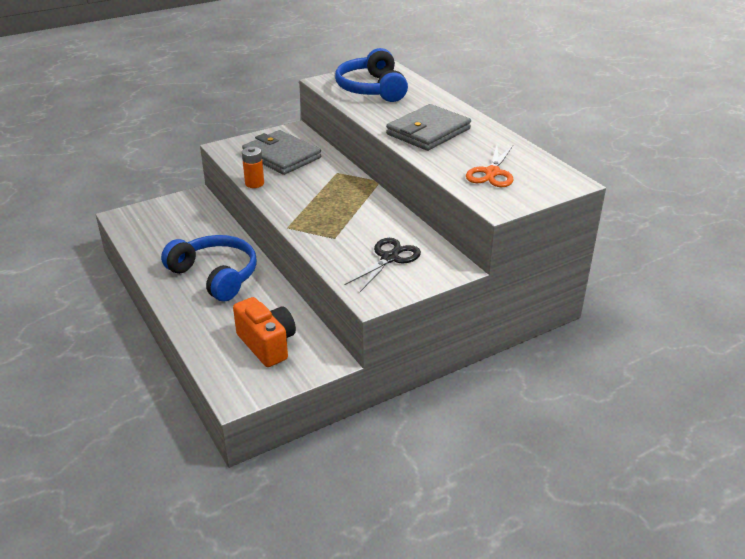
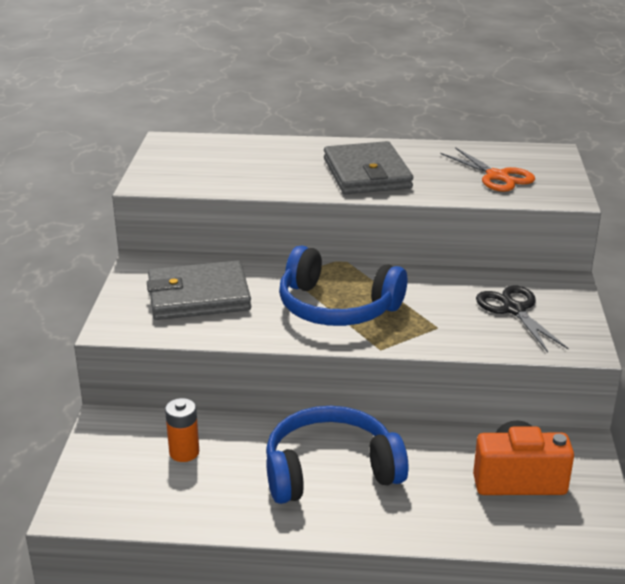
camera: 55 degrees left, 5 degrees down
orange battery [242,147,264,188] -> orange battery moved to [165,398,199,462]
blue headphones [335,48,408,102] -> blue headphones moved to [279,245,407,326]

